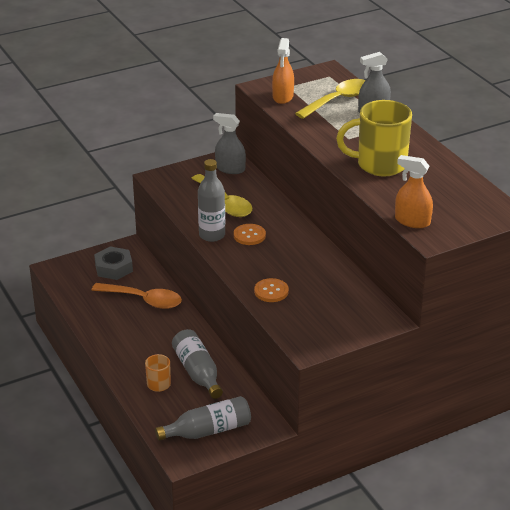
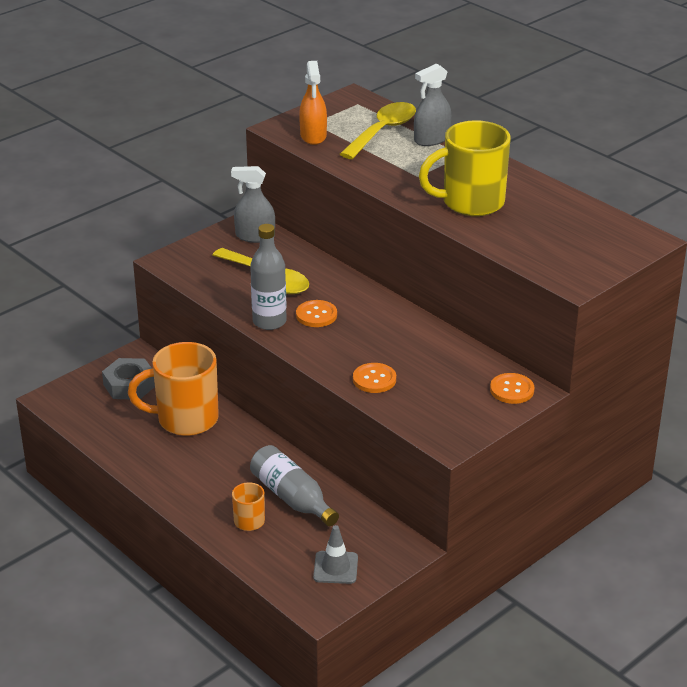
camera: 15 degrees left, 0 degrees up
orange spoon [92,283,182,309] -> orange mug [128,342,219,436]
grey bottle [155,396,251,441] -> grey traffic cone [313,525,358,584]
orange spray bottle [395,155,433,228] -> none
none -> orange button [490,373,534,404]

